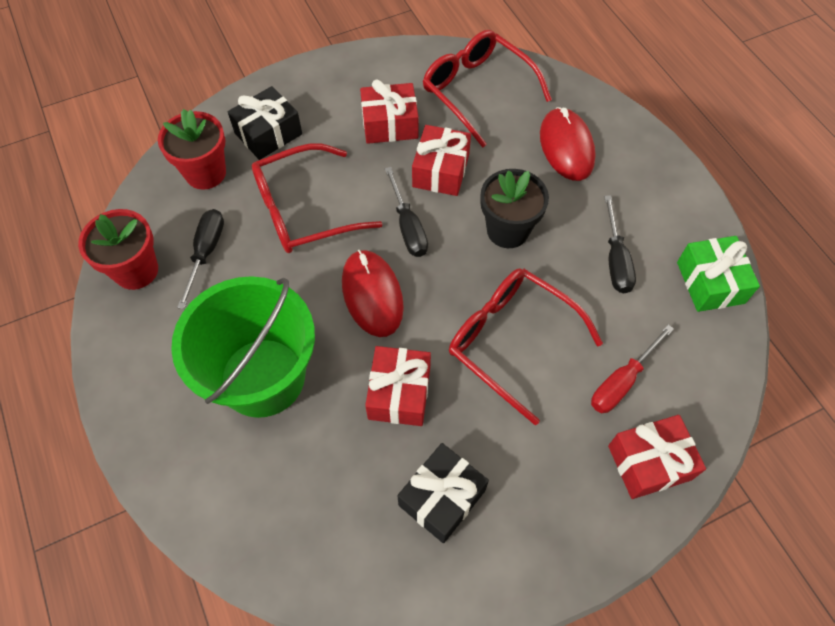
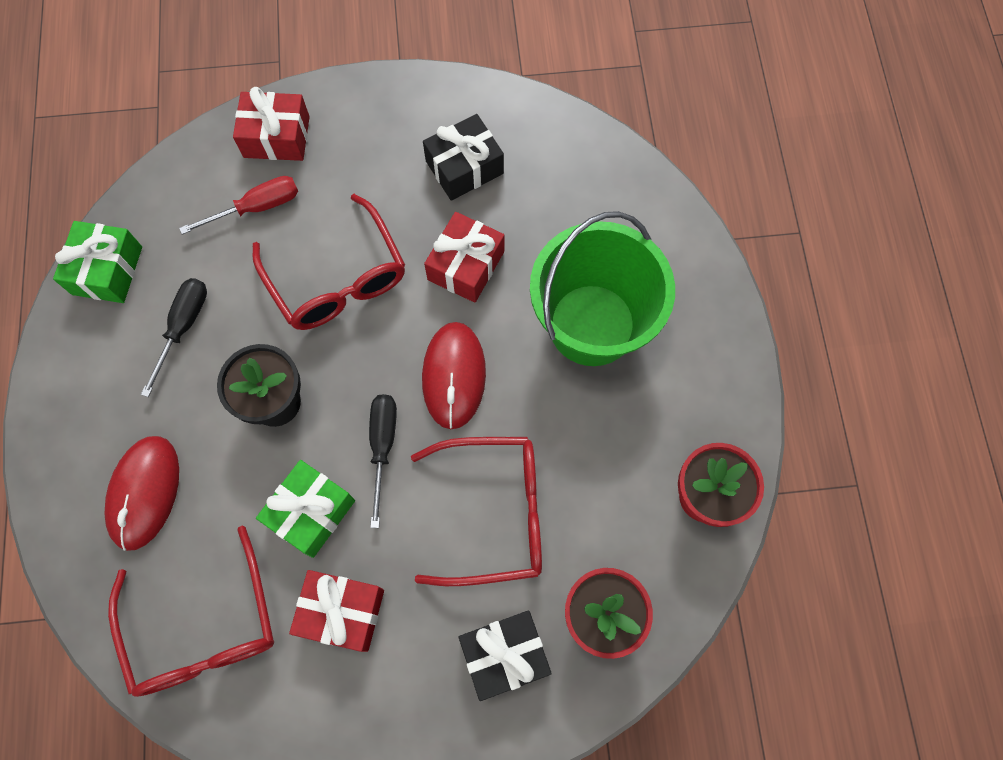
camera: 160 degrees left, 10 degrees up
black screwdriver [177,209,224,309] -> none
red gift [412,125,471,196] -> green gift [256,460,355,558]

